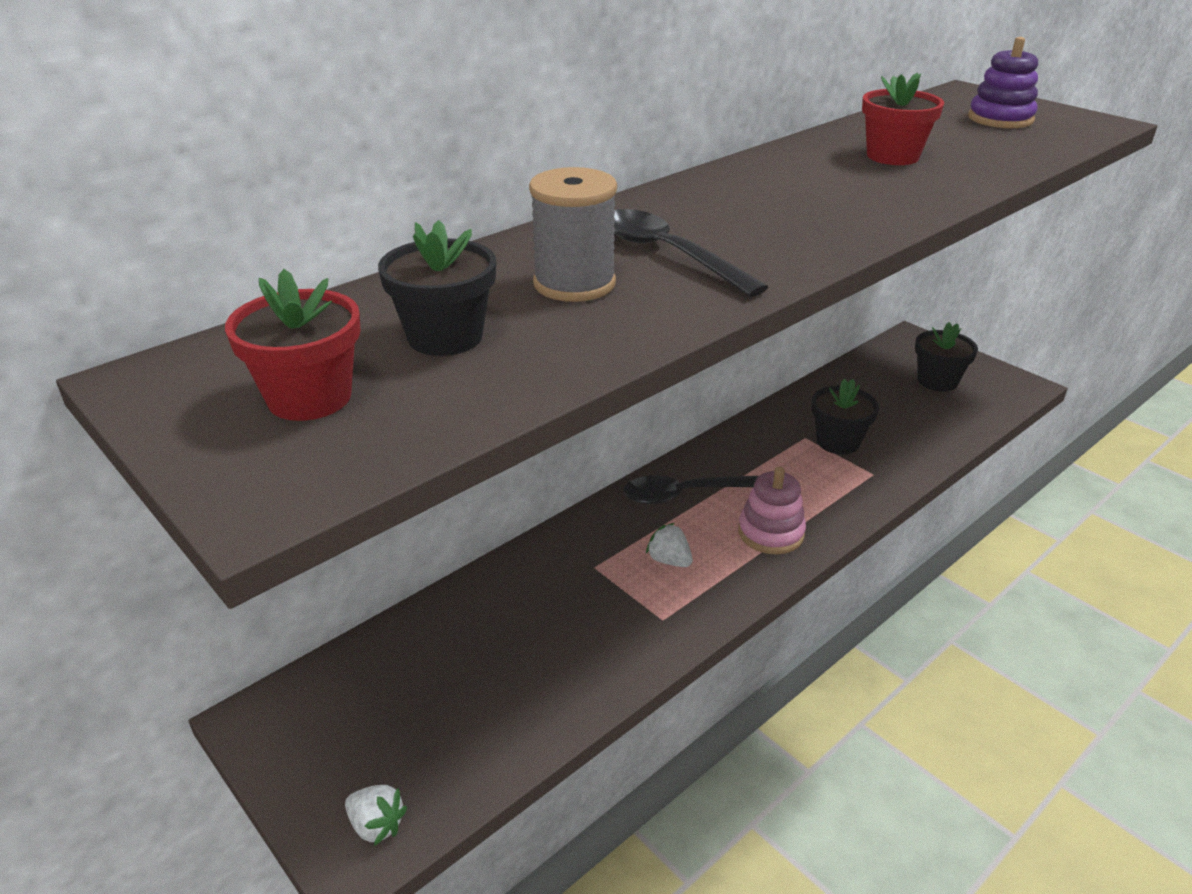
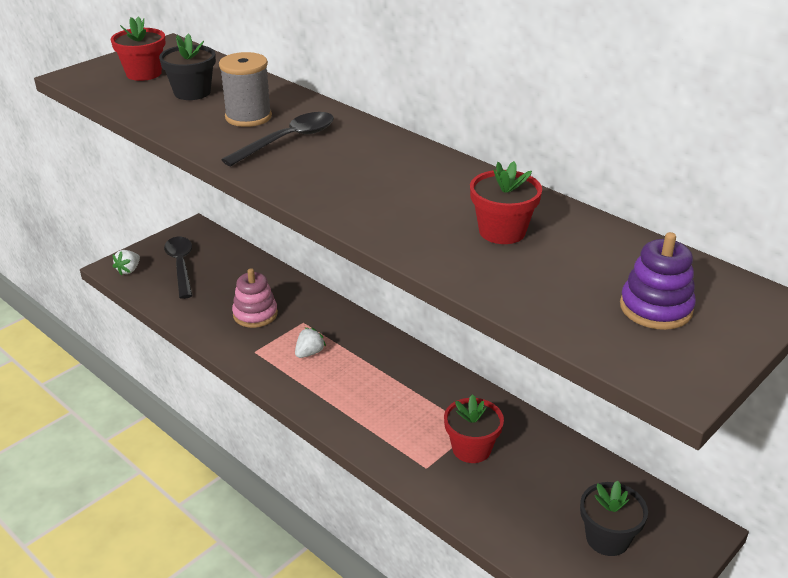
camera: 85 degrees right, 0 degrees up
black spoon [624,475,759,504] -> black spoon moved to [164,237,193,299]
pink stacking toy [738,467,806,554] -> pink stacking toy moved to [232,268,278,328]
black flower pot [812,379,879,454] -> red flower pot [444,394,504,463]

